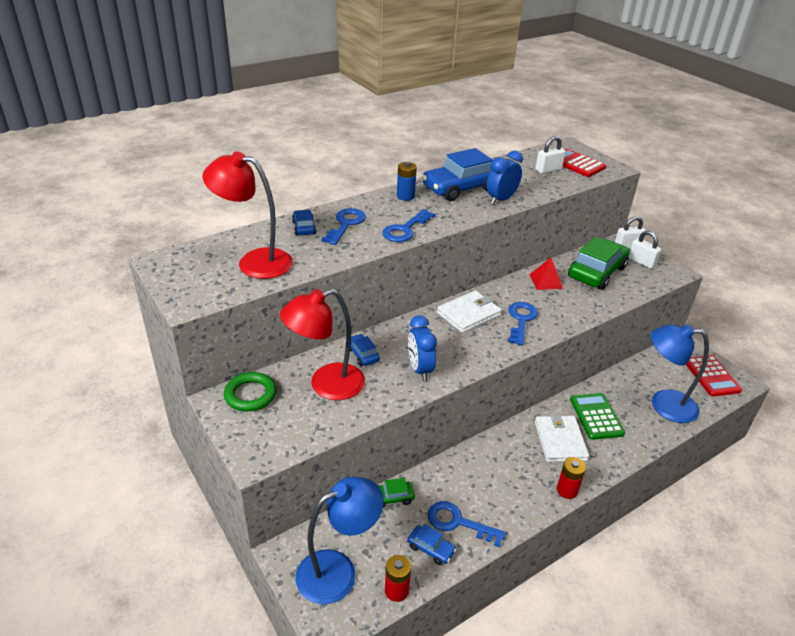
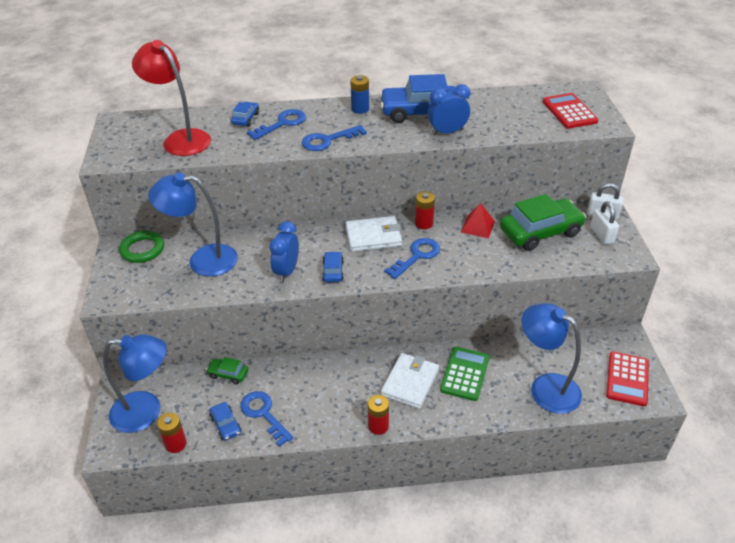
camera: 30 degrees right, 5 degrees up
red lamp [280,289,365,400] -> blue lamp [148,172,238,277]
blue car [350,334,380,366] -> blue car moved to [322,251,344,282]
white padlock [535,136,565,174] -> none
none -> red battery [415,191,435,229]

